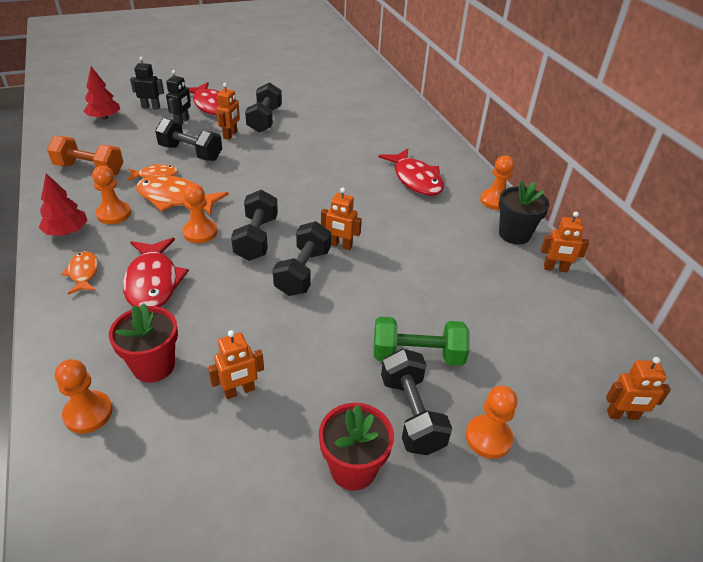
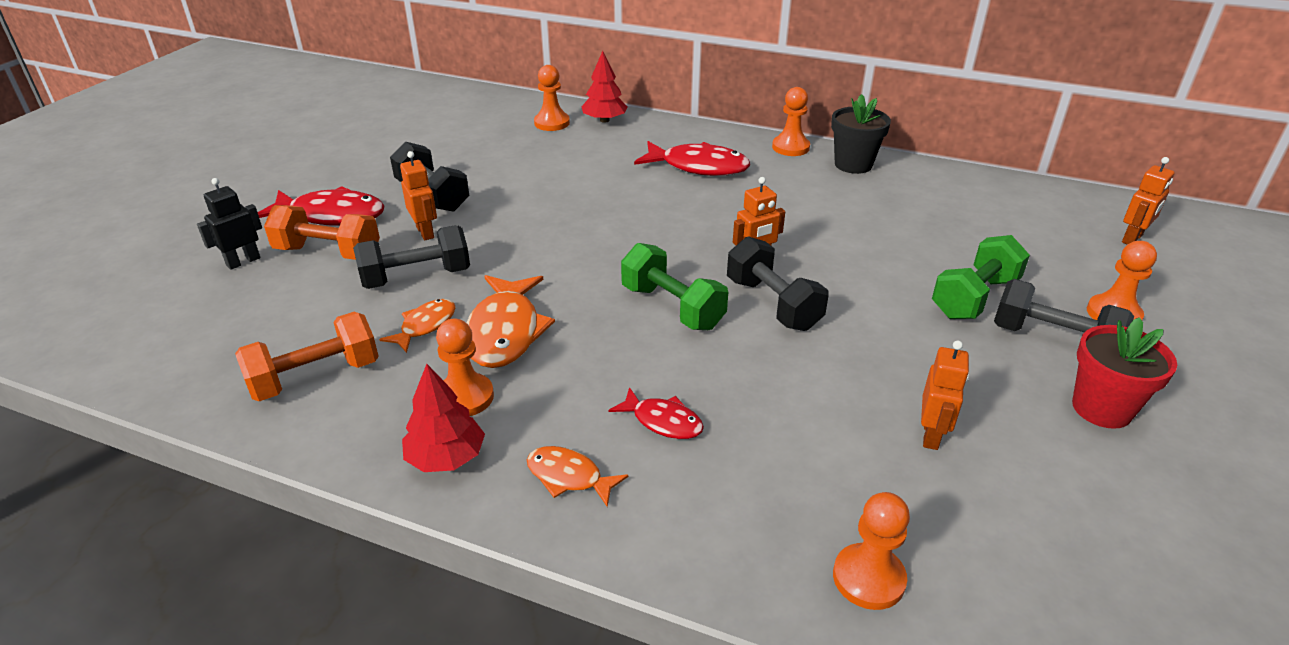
camera: 45 degrees left, 5 degrees down
red tree [83,66,120,120] -> red tree moved to [581,51,628,123]
red flower pot [109,303,178,383] -> none
red fish [123,238,189,307] -> red fish [608,387,704,439], size x0.56
orange fish [136,175,229,215] -> orange fish turned 60 degrees counterclockwise [466,275,555,368]
black robot [166,70,191,125] -> orange dumbbell [264,205,380,260]
orange pawn [182,184,217,243] -> orange pawn moved to [534,65,570,131]
black dumbbell [231,190,278,261] -> green dumbbell [621,243,728,330]
orange robot [541,212,589,272] -> none

